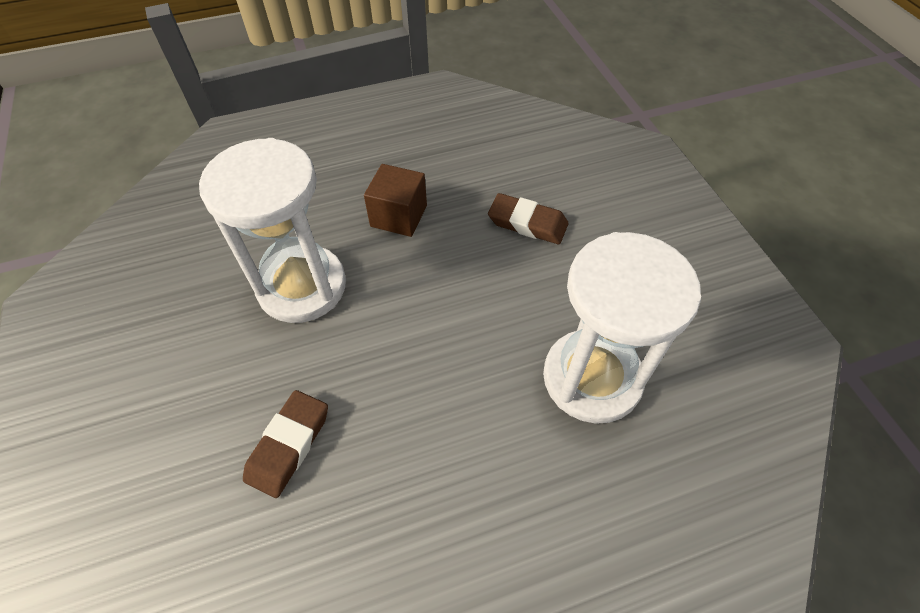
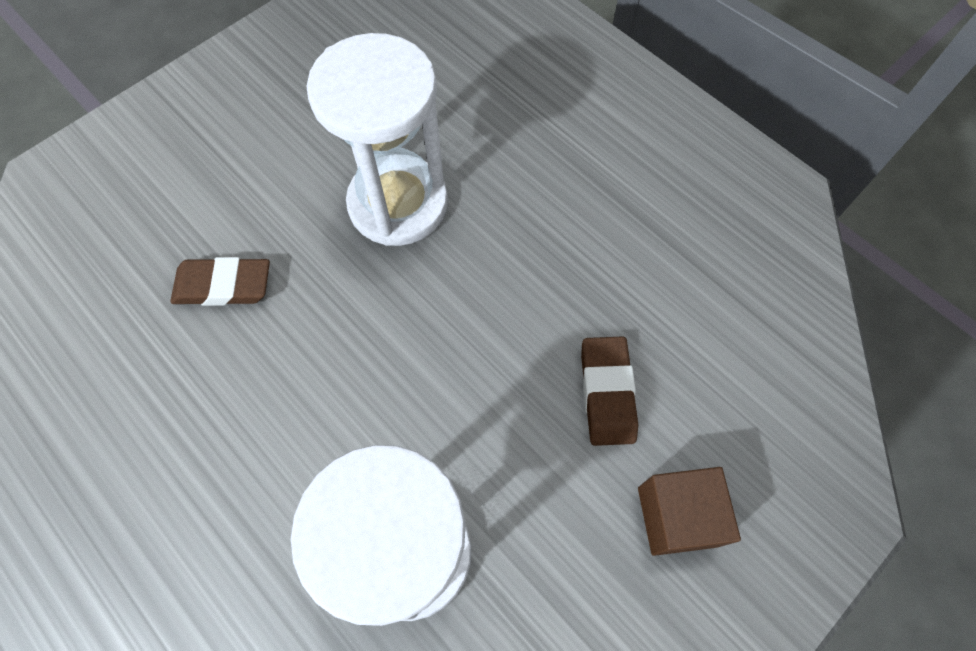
camera: 65 degrees right, 10 degrees up
brown cube [364,164,427,237] -> brown cube moved to [638,467,741,556]

